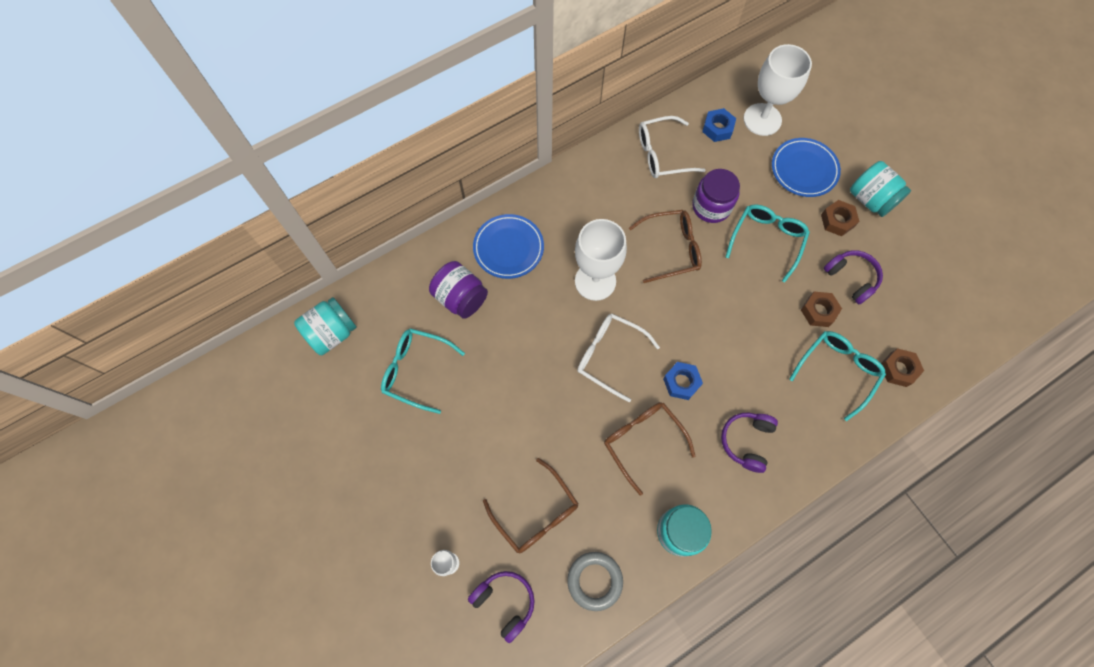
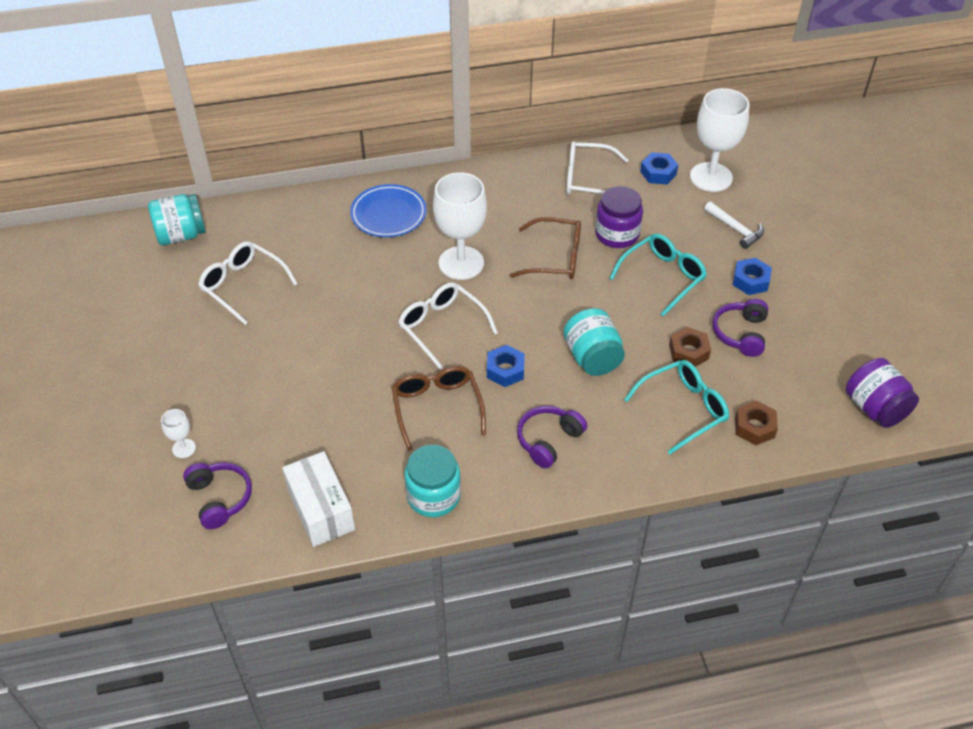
camera: 20 degrees right, 20 degrees down
turquoise glasses [381,328,465,414] -> white glasses [198,241,298,325]
purple jar [429,261,488,319] -> purple jar moved to [846,358,919,428]
brown glasses [483,458,578,554] -> none
grey ring [567,552,623,611] -> white box [282,451,355,547]
blue plate [772,138,841,197] -> white hammer [704,201,764,249]
brown nut [821,200,860,236] -> blue nut [733,258,772,295]
purple headphones [824,250,883,304] -> purple headphones turned 150 degrees counterclockwise [713,299,768,357]
turquoise jar [850,161,911,217] -> turquoise jar moved to [563,308,625,376]

